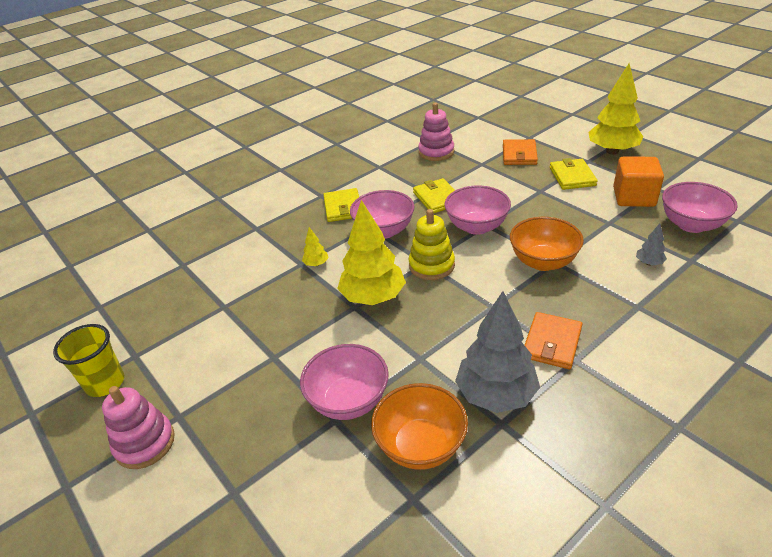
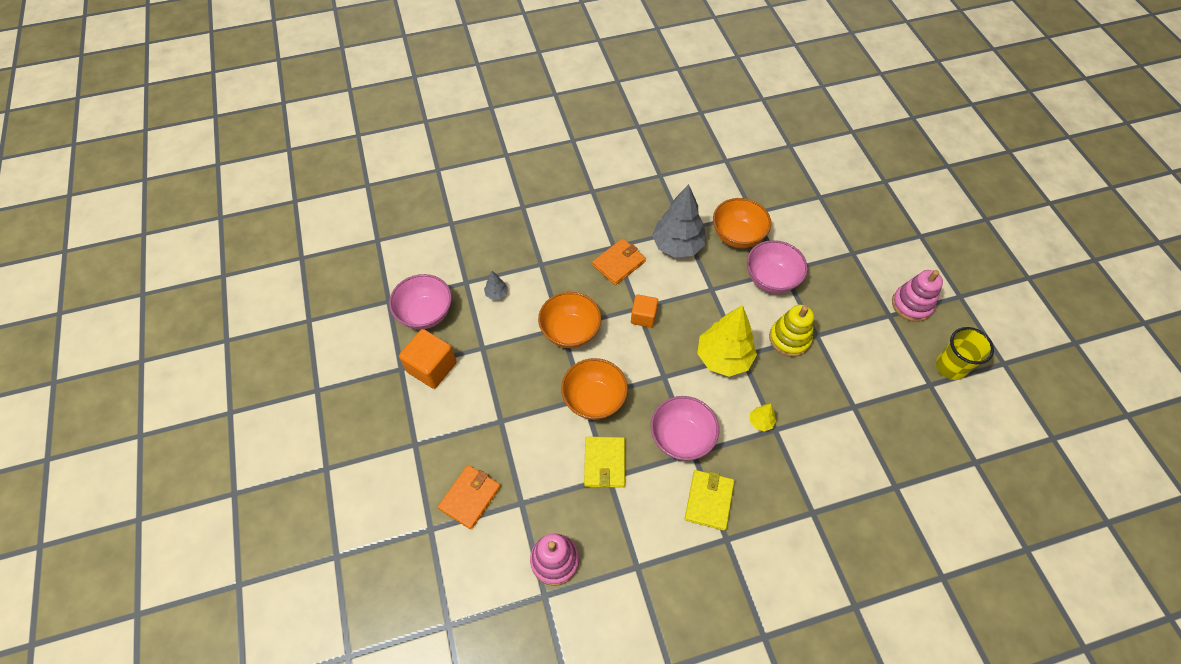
camera: 160 degrees left, 20 degrees up
yellow stacking toy [409,209,455,280] -> yellow stacking toy moved to [769,305,814,357]
pink bowl [445,185,511,235] -> orange bowl [561,358,628,420]
yellow wallet [550,158,598,190] -> none
yellow tree [588,63,643,155] -> none
none -> orange cube [631,294,658,328]

